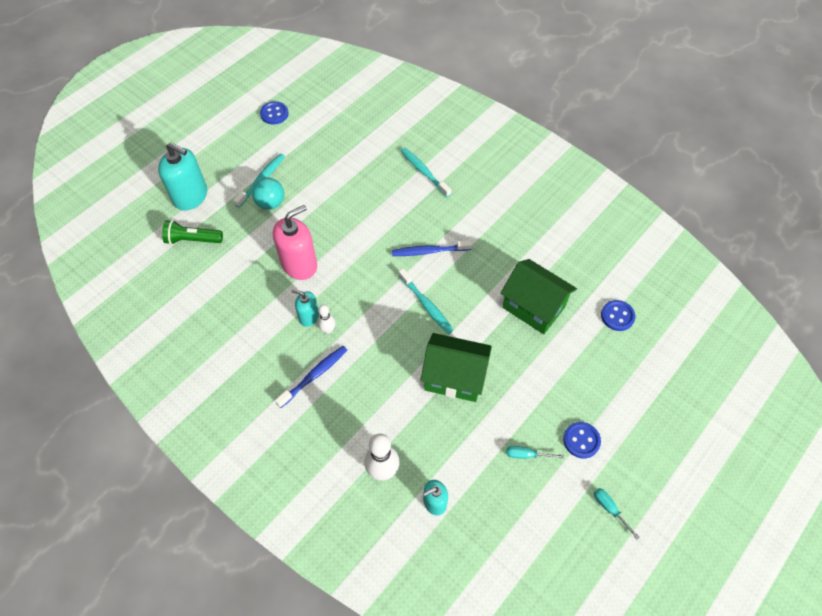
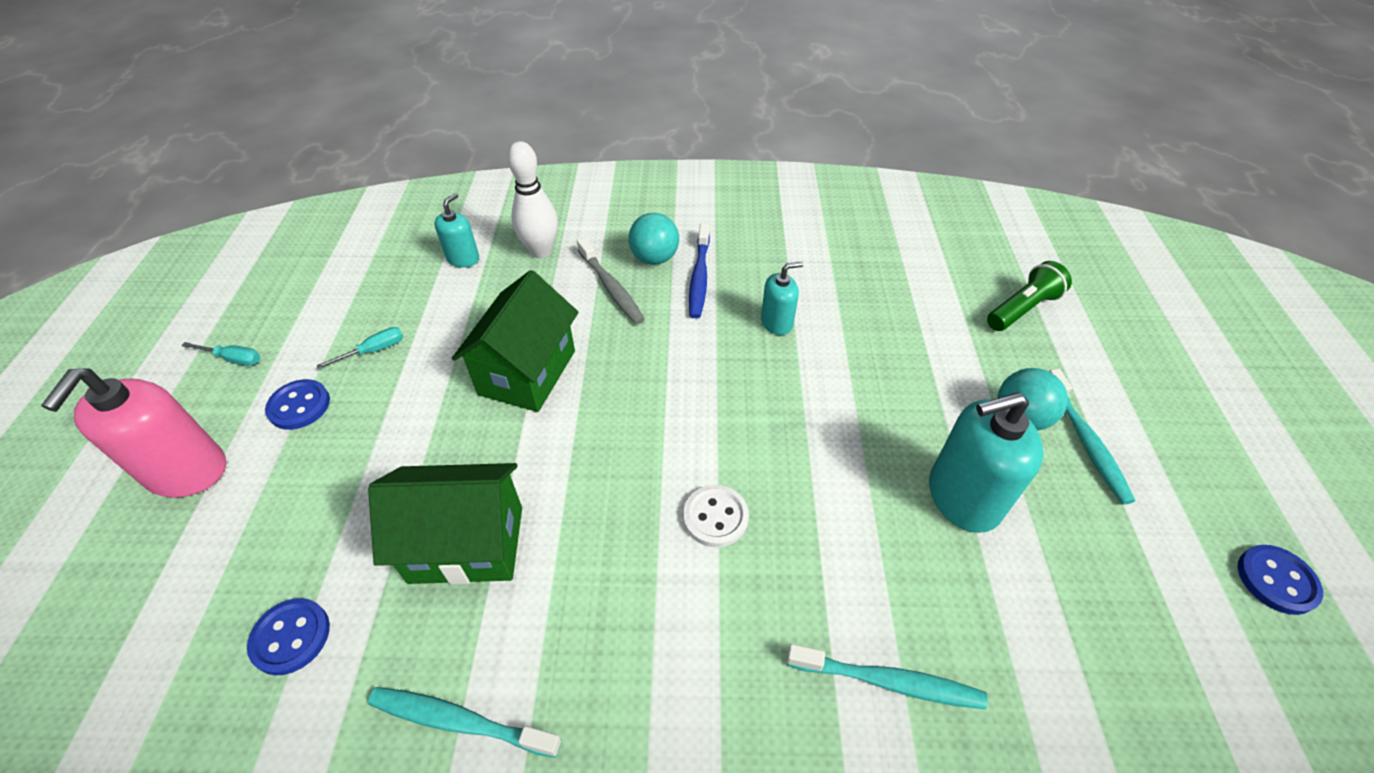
camera: 140 degrees right, 10 degrees down
turquoise soap dispenser [158,142,207,211] -> turquoise soap dispenser moved to [929,392,1043,533]
pink soap dispenser [273,205,317,280] -> pink soap dispenser moved to [41,368,226,498]
white bowling pin [318,305,335,334] -> none
blue toothbrush [392,240,472,256] -> white button [683,485,749,547]
turquoise toothbrush [398,268,454,334] -> turquoise toothbrush moved to [368,687,562,758]
green house [420,333,492,402] -> green house turned 45 degrees counterclockwise [452,270,579,412]
none -> grey toothbrush [577,238,645,324]
none -> turquoise ball [629,213,679,265]

